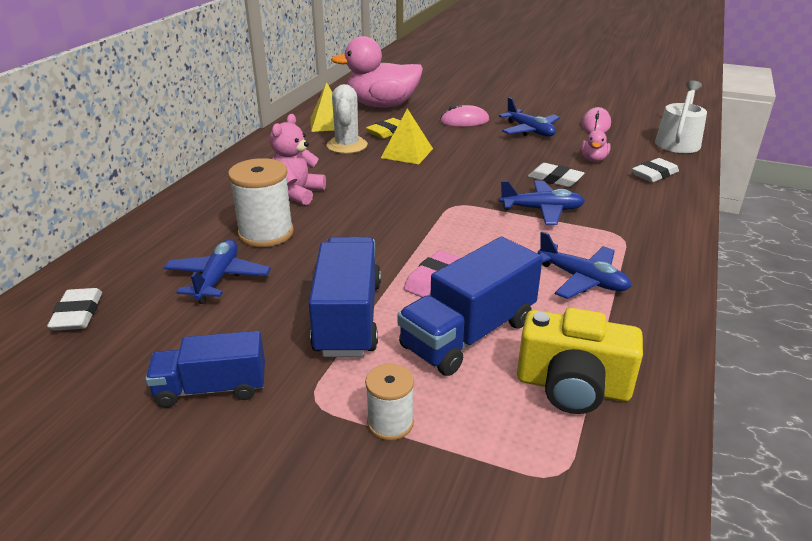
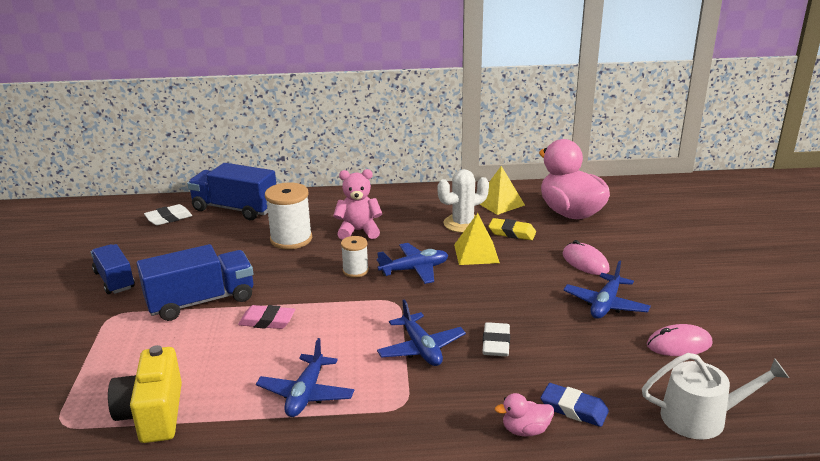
camera: 65 degrees right, 5 degrees down
blue plane [164,240,271,304] -> blue plane moved to [377,243,448,284]
white spool [365,364,414,440] -> white spool moved to [341,236,369,278]
blue truck [397,237,543,376] -> blue truck moved to [187,163,276,220]
pink duck [581,130,611,162] -> pink duck moved to [495,393,554,436]
white eraser [632,158,679,182] -> blue eraser [541,383,609,427]

